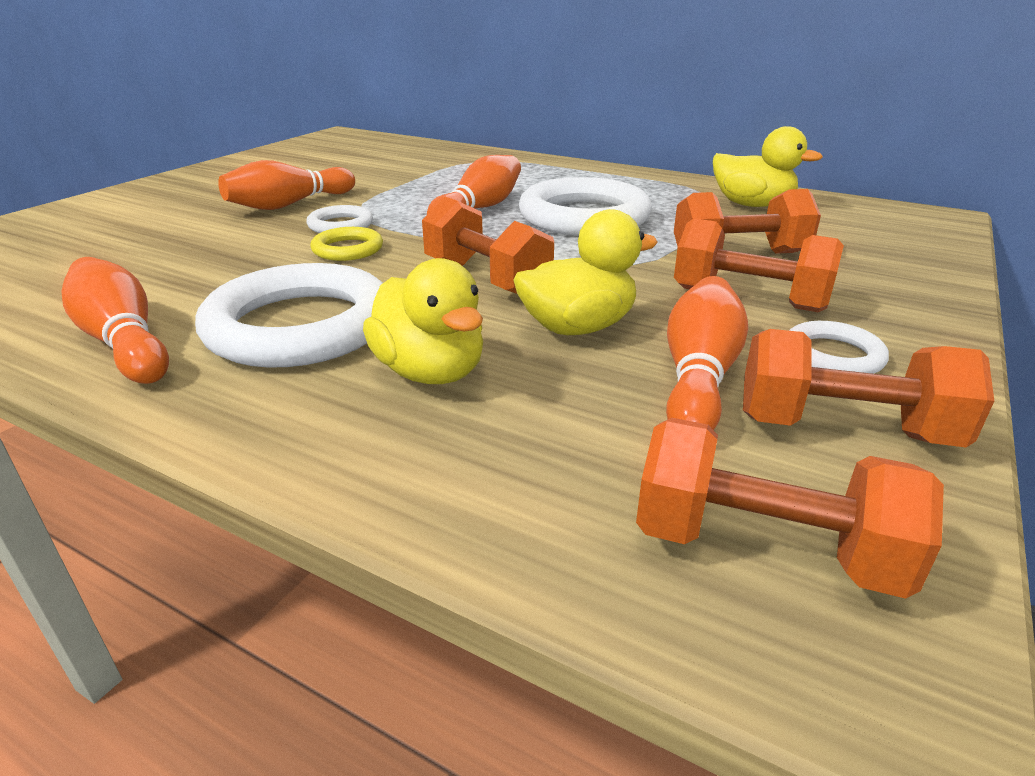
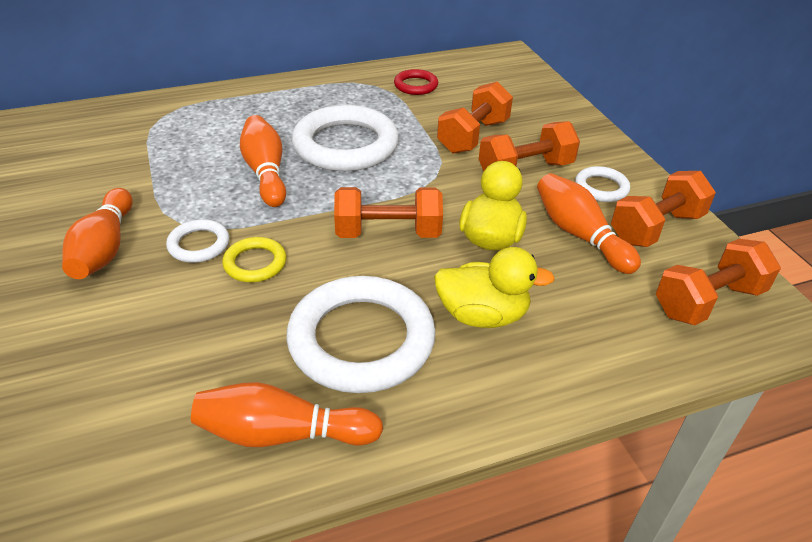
camera: 50 degrees left, 10 degrees up
yellow duck [713,126,823,207] -> red ring [394,69,438,95]

